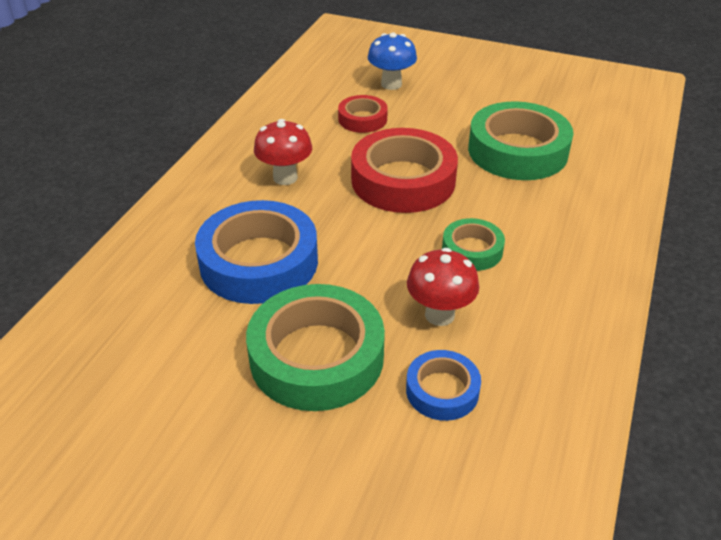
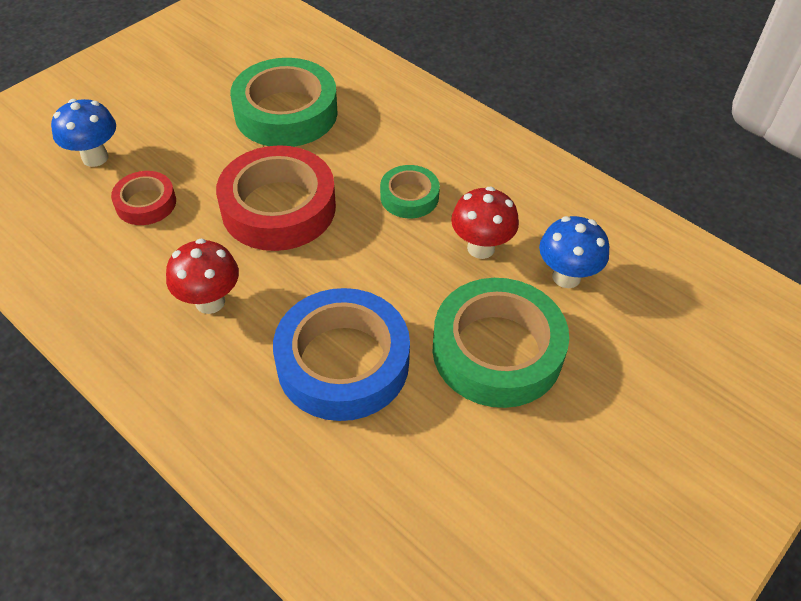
camera: 70 degrees left, 10 degrees up
blue tape [406,350,481,421] -> blue mushroom [539,216,609,288]

